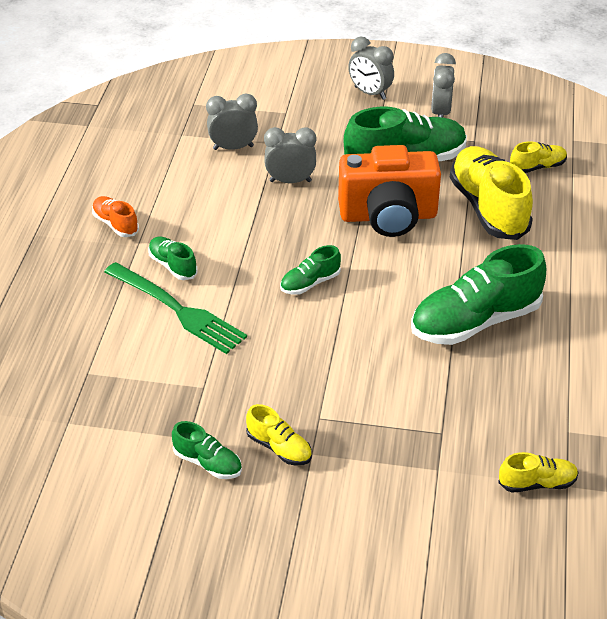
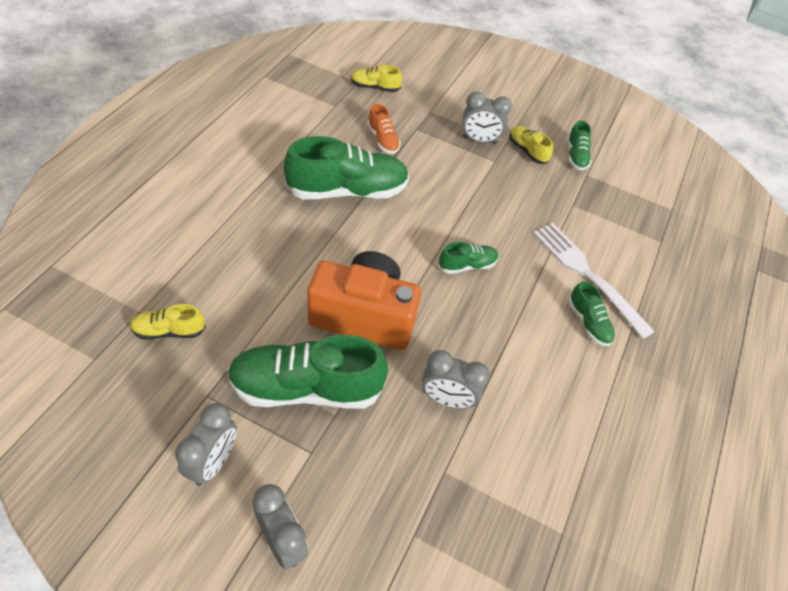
camera: 170 degrees left, 10 degrees up
orange shoe [92,196,139,237] -> orange shoe moved to [367,104,401,154]
green fork [104,262,247,354] -> white fork [533,223,655,339]
green shoe [172,421,242,479] -> green shoe turned 135 degrees counterclockwise [567,120,591,170]
grey clock [206,94,258,150] -> grey clock moved to [462,91,512,144]
yellow shoe [450,146,533,240] -> none

